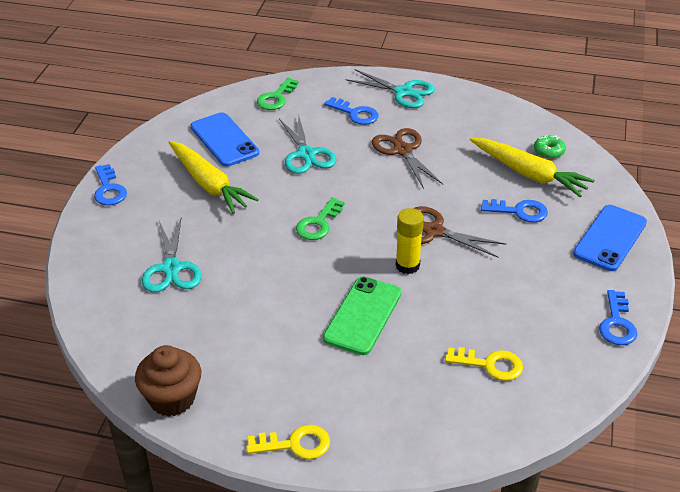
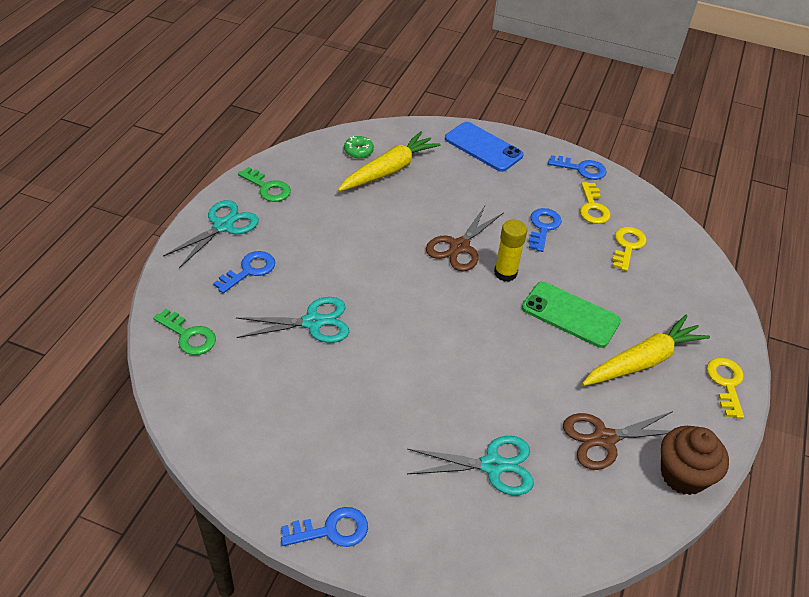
camera: 85 degrees left, 5 degrees up
yellow carrot [168,141,259,214] -> yellow carrot moved to [582,315,710,386]
blue phone [191,112,259,167] -> none
green key [296,197,345,240] -> green key moved to [238,167,291,202]
brown scissors [372,128,443,189] -> brown scissors moved to [563,411,673,470]
blue key [481,199,548,222] -> blue key moved to [528,208,562,252]
none -> yellow key [580,182,611,224]

